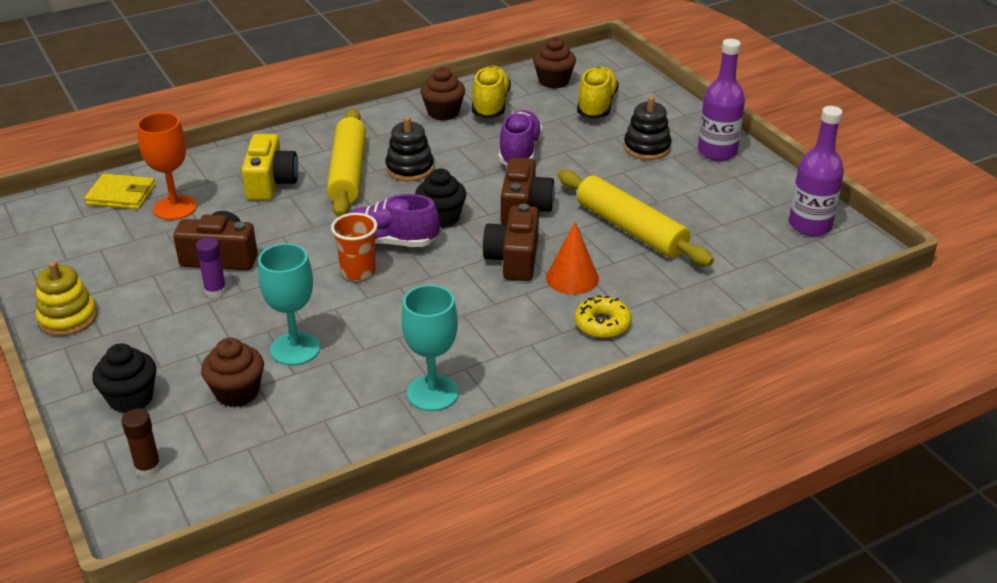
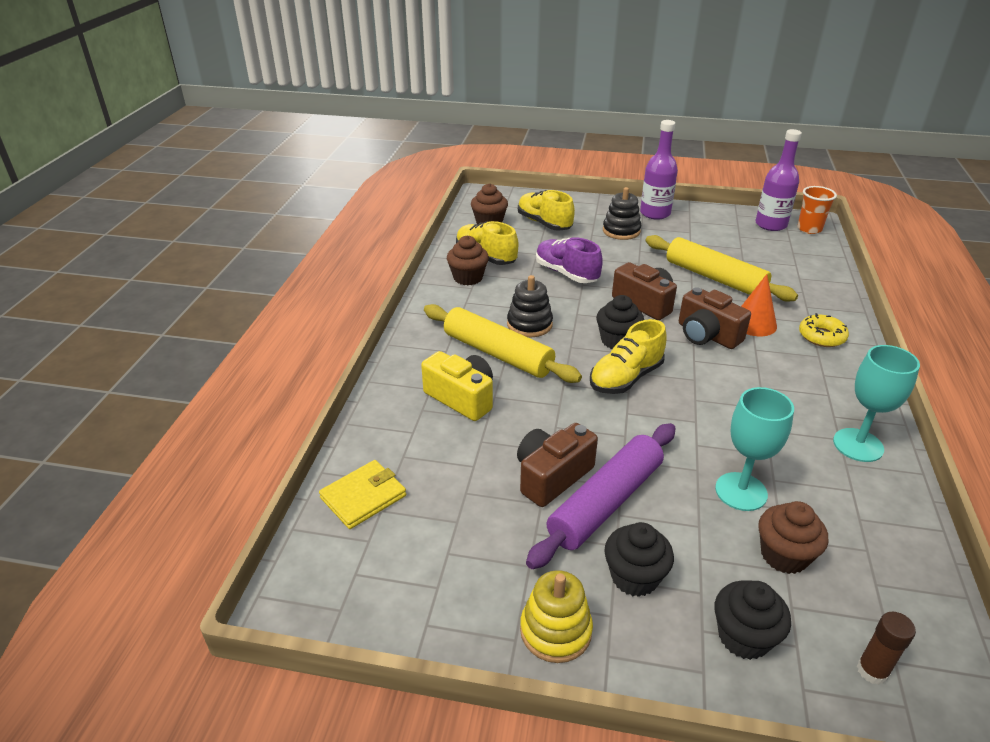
camera: 50 degrees left, 0 degrees up
orange goblet [137,112,197,220] -> none
purple glue stick [196,237,227,298] -> purple rolling pin [526,423,676,569]
orange cup [331,213,378,281] -> orange cup moved to [797,186,837,234]
purple shoe [346,194,440,247] -> yellow shoe [590,319,667,394]
yellow rolling pin [558,170,714,266] -> yellow rolling pin turned 45 degrees clockwise [645,235,798,302]
none -> black cupcake [604,522,674,597]

